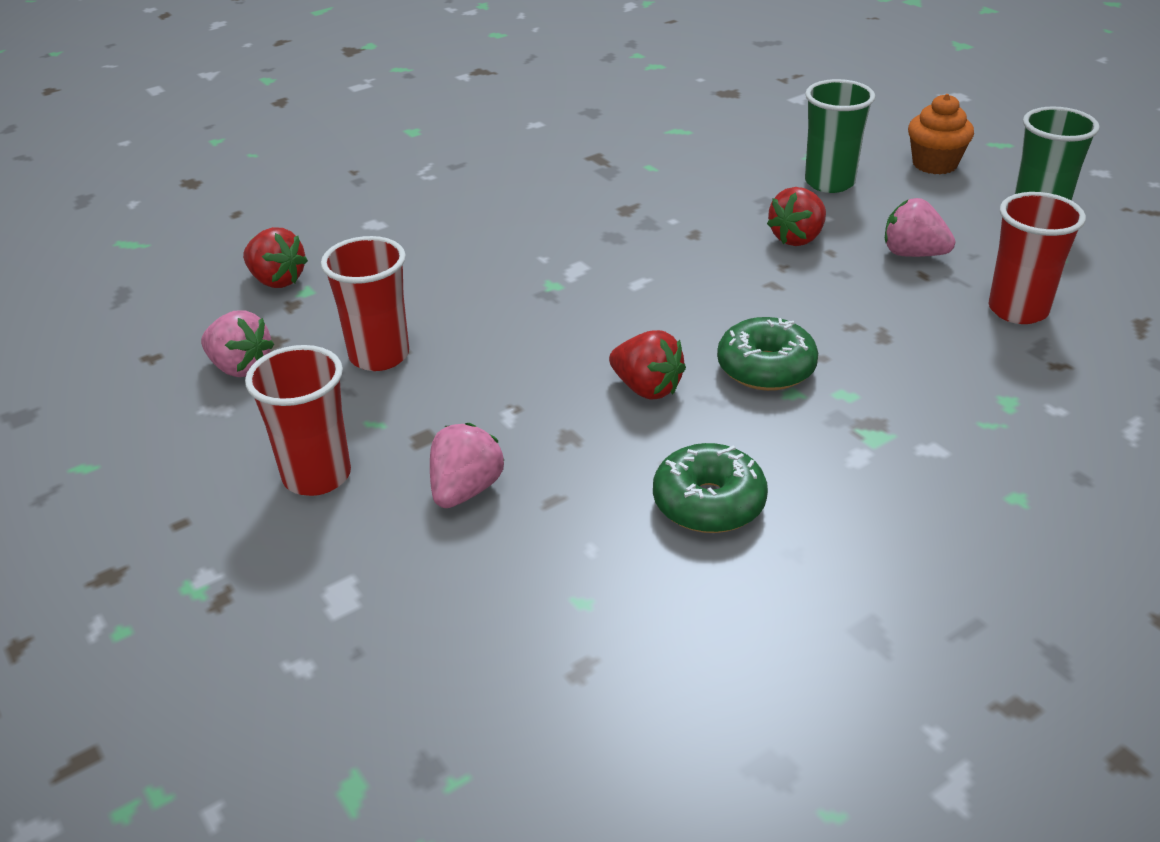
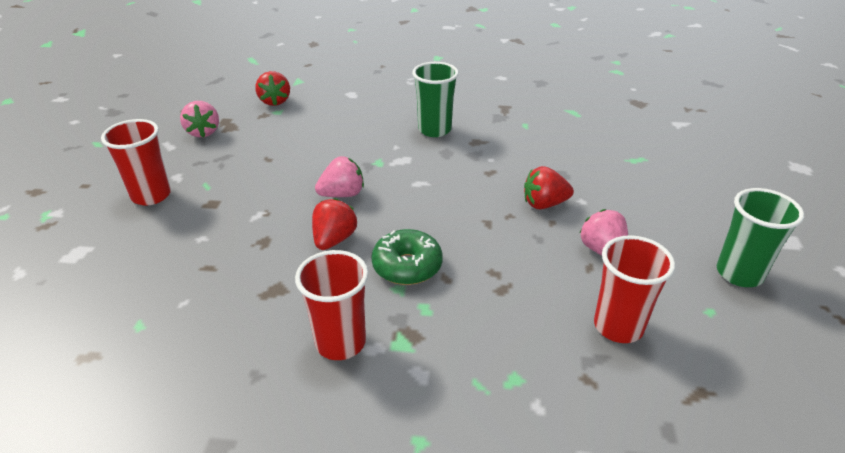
camera: 40 degrees right, 0 degrees up
red cup [321,236,409,371] -> red cup moved to [295,250,369,360]
pink strawberry [430,423,505,508] -> pink strawberry moved to [315,156,364,197]
red strawberry [609,330,686,400] -> red strawberry turned 150 degrees counterclockwise [312,198,357,250]
green donut [653,443,768,533] -> none
green cup [805,79,875,193] -> green cup moved to [412,62,459,137]
orange cupcake [908,94,974,174] -> none

